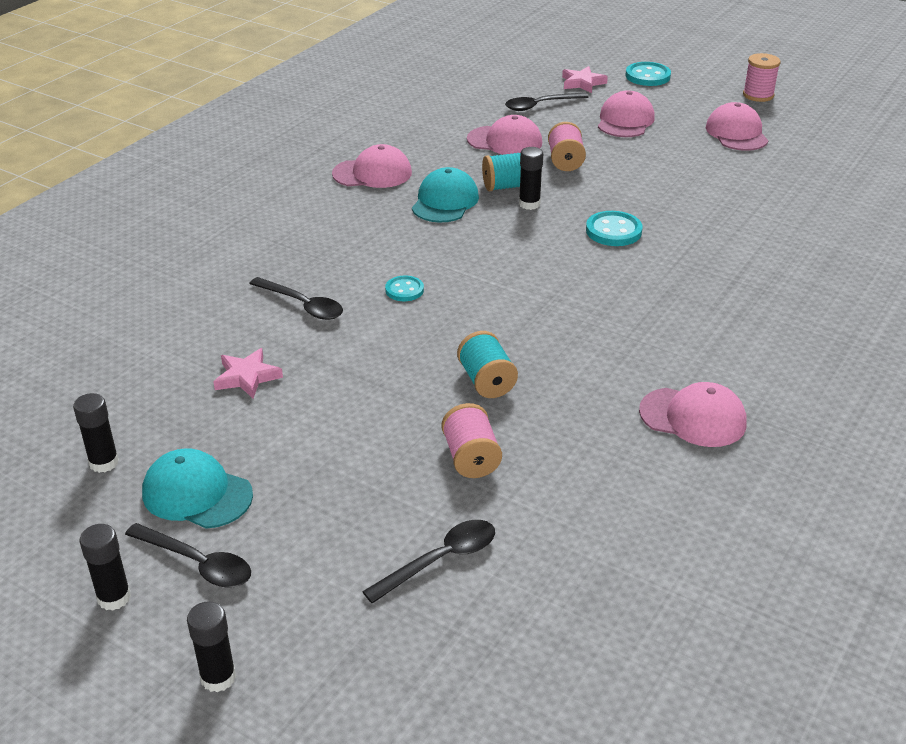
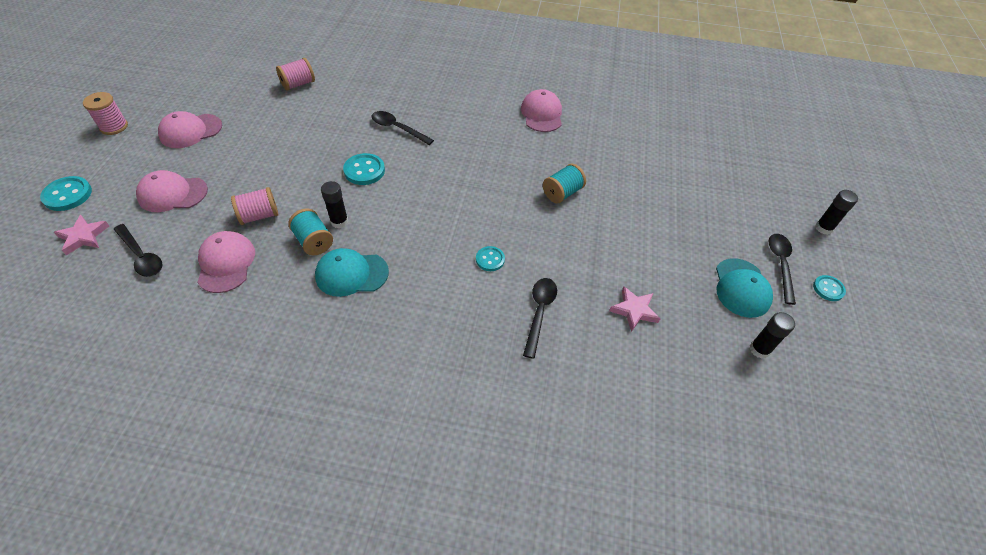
camera: 115 degrees left, 15 degrees up
black glue stick [80,524,131,611] -> turquoise button [813,275,846,301]
pink cap [332,144,412,188] -> none
black spoon [362,520,495,603] -> black spoon moved to [372,111,434,145]
pink spool [442,403,502,478] -> pink spool moved to [276,58,315,91]

